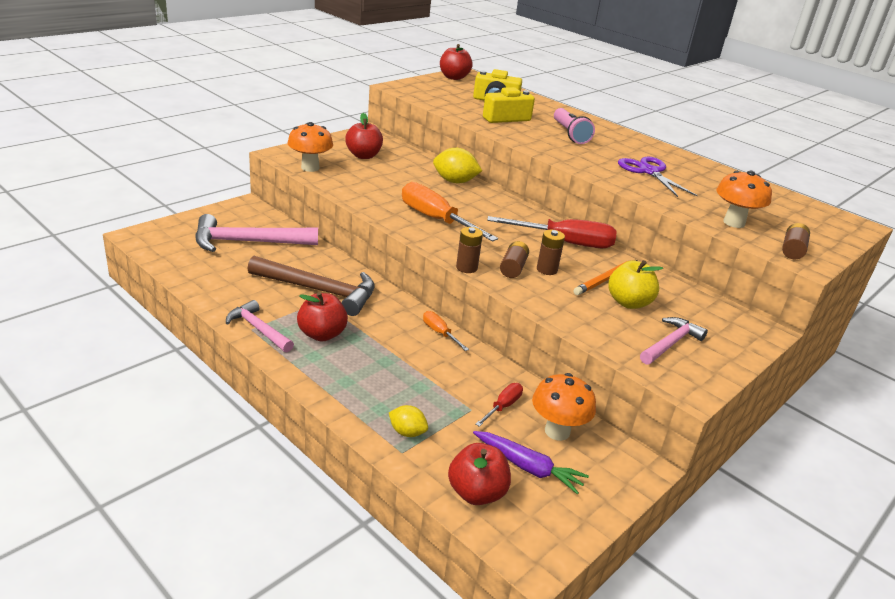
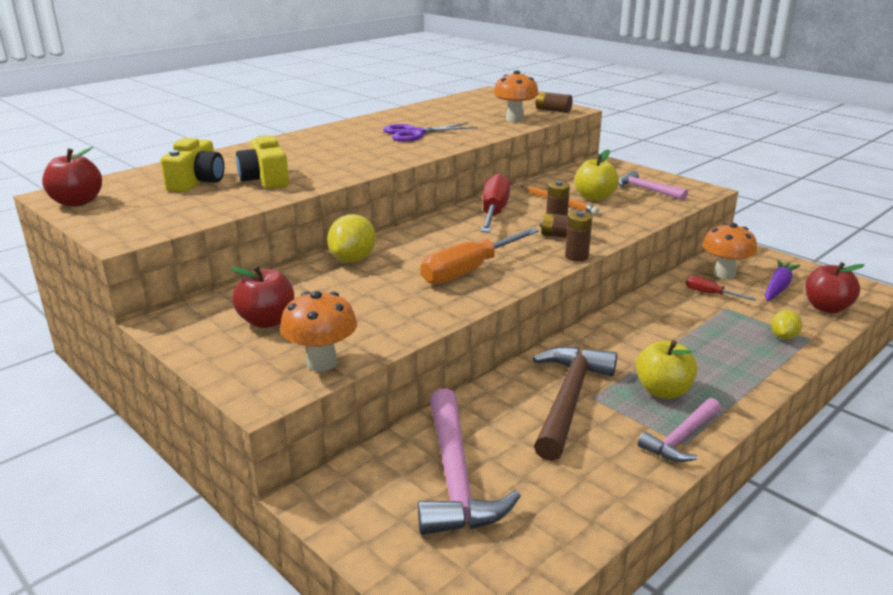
camera: 85 degrees left, 5 degrees down
red apple [297,292,348,341] -> yellow apple [636,340,698,399]
orange screwdriver [423,311,469,351] -> none
pink flashlight [554,108,595,144] -> none

